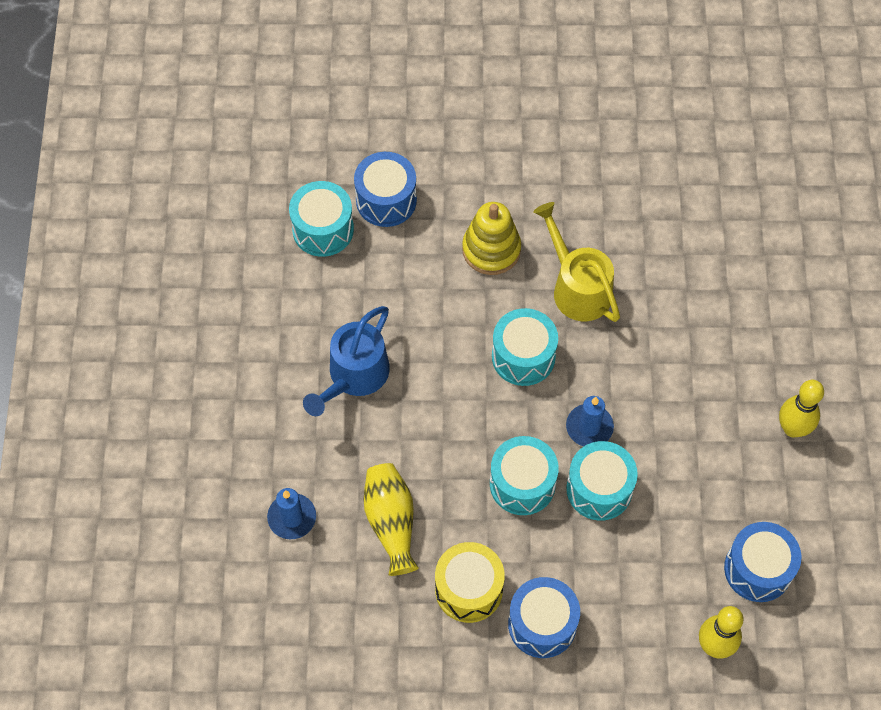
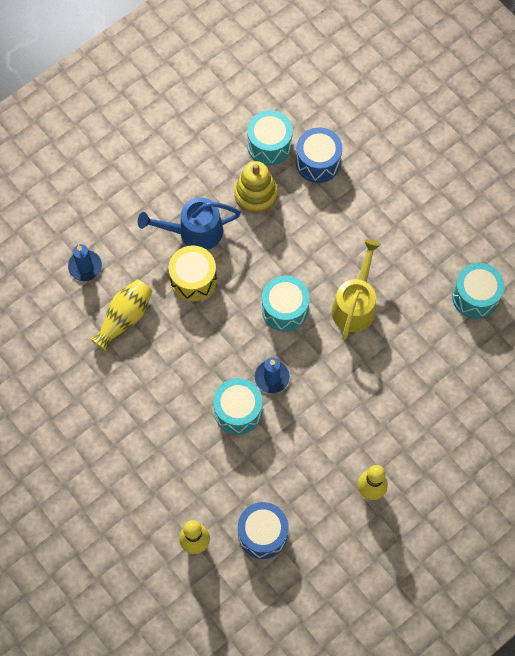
camera: 50 degrees right, 5 degrees up
yellow drum [435,542,505,623] -> yellow drum moved to [168,245,217,301]
yellow stacking toy [462,202,521,275] -> yellow stacking toy moved to [234,161,278,214]
turquoise drum [490,436,559,515] -> turquoise drum moved to [452,263,504,319]
blue drum [508,577,580,658] -> none

